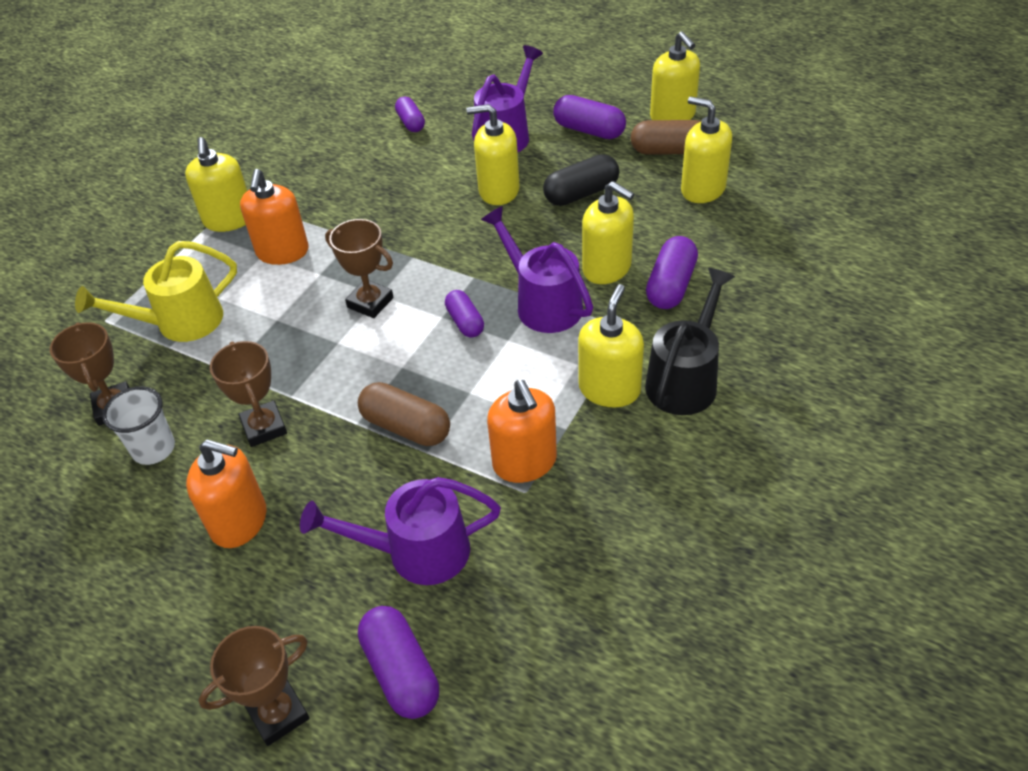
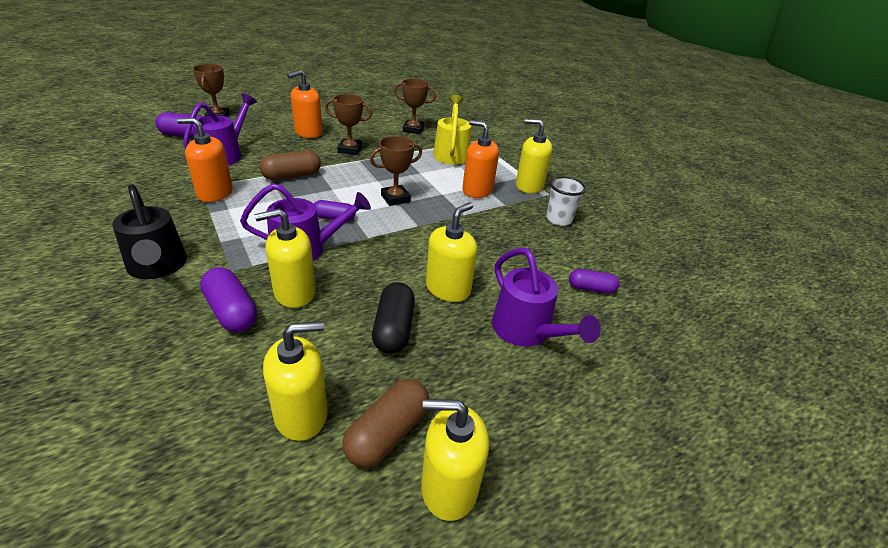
camera: 115 degrees right, 10 degrees down
white cup [102,386,175,465] -> white cup moved to [546,177,586,226]
purple capsule [553,95,626,139] -> none
yellow soap dispenser [578,284,644,407] -> none

